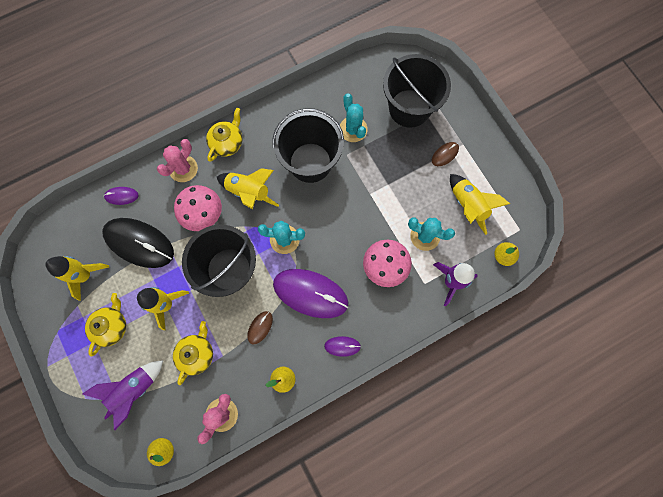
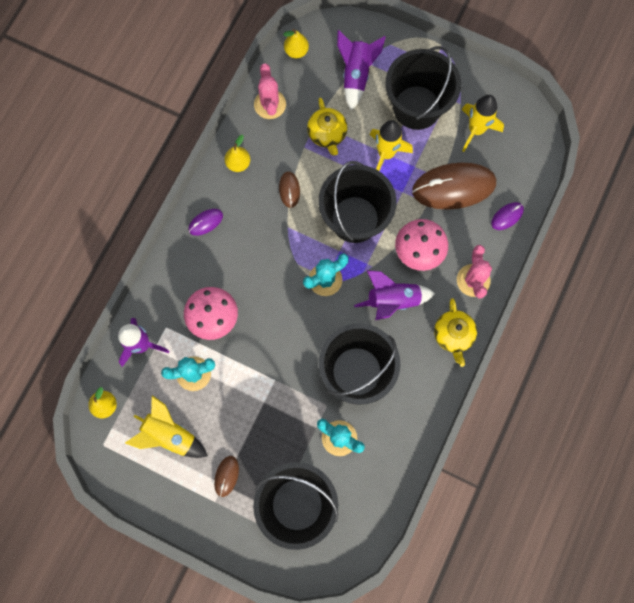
camera: 145 degrees right, 0 degrees up
yellow teapot [85,293,126,357] -> black bucket [385,46,461,130]
black mouse [102,218,174,268] -> brown mouse [412,163,496,210]
yellow rocket [217,168,279,209] -> purple rocket [354,270,435,320]
purple mouse [273,269,349,318] -> none

